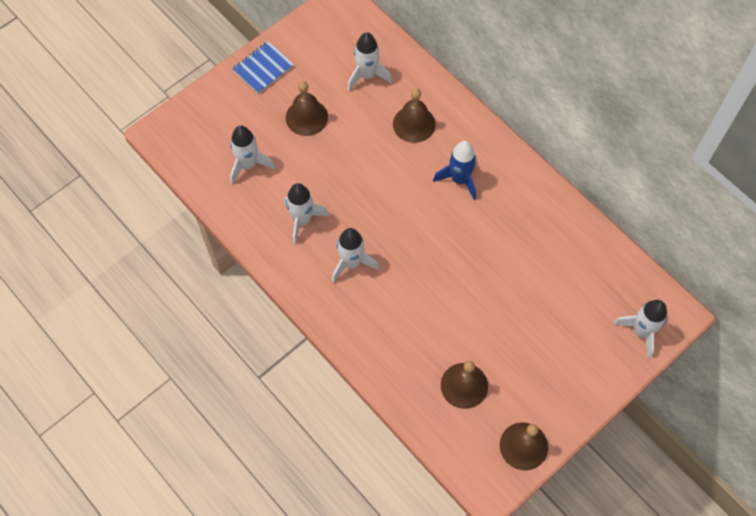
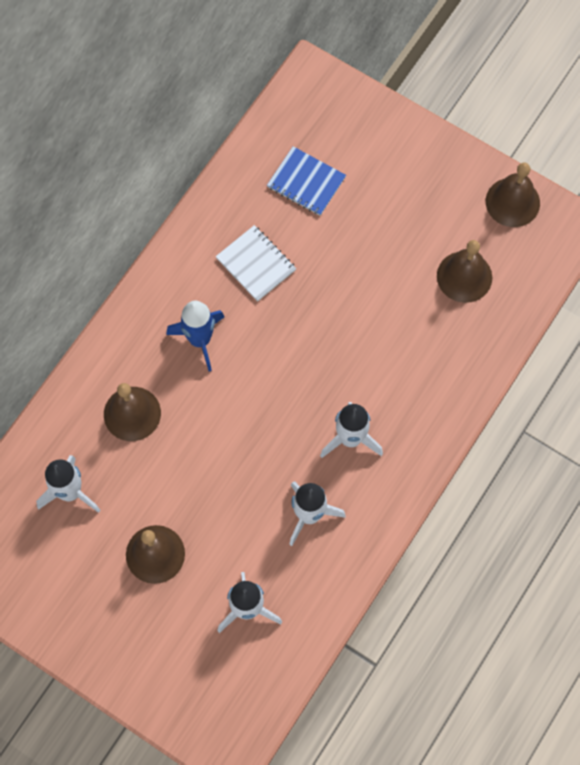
camera: 105 degrees left, 5 degrees up
blue notebook [232,41,294,94] -> blue notebook moved to [267,146,346,216]
white rocket [613,300,667,359] -> none
none -> white notebook [216,225,296,302]

